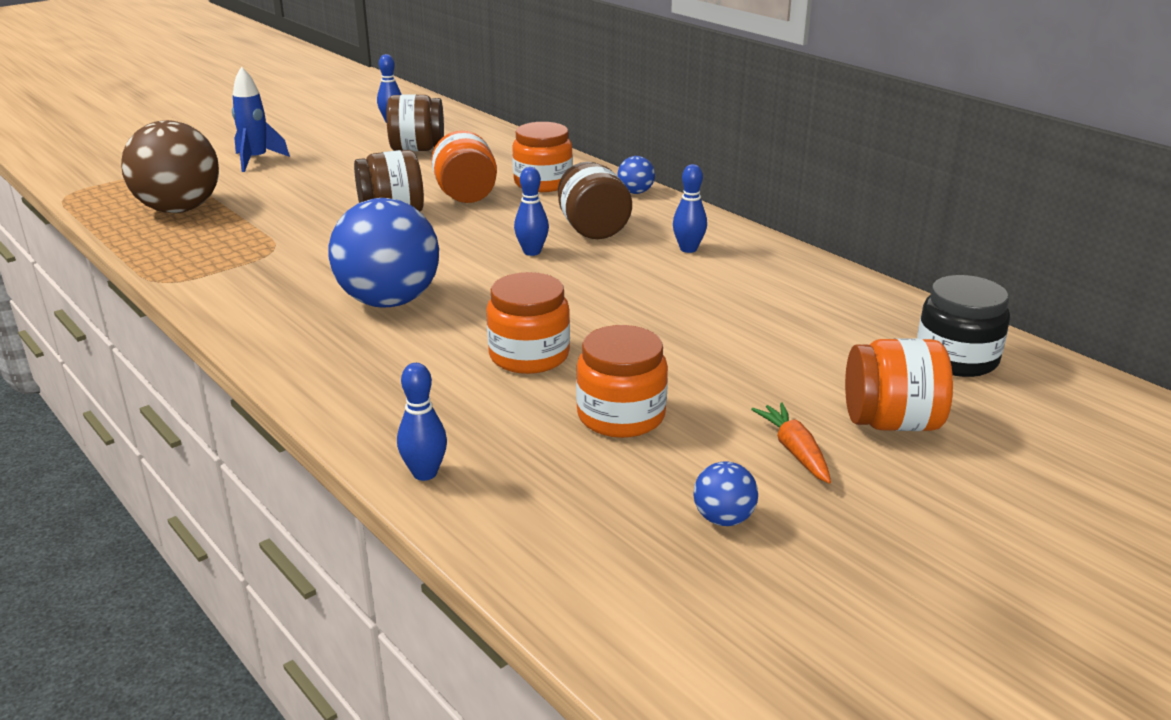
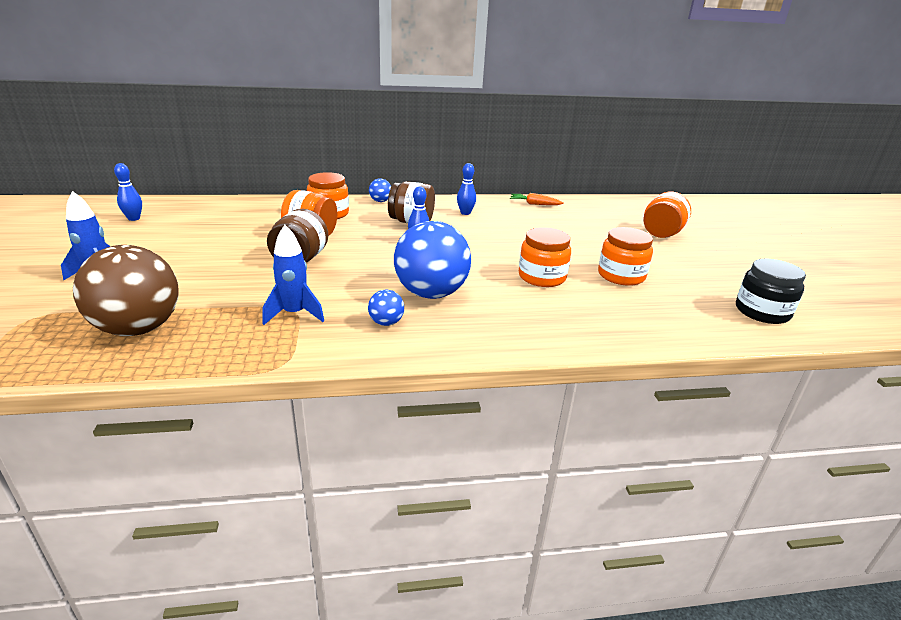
camera: 60 degrees left, 0 degrees up
brown jar [387,94,444,152] -> none
blue bowling pin [397,363,447,481] -> none
blue ball [694,461,758,526] -> blue ball moved to [368,290,404,326]
orange carrot [751,402,831,484] -> orange carrot moved to [510,193,564,205]
black jar [917,275,1010,377] -> black jar moved to [736,259,806,324]
none -> blue rocket [263,225,324,325]

